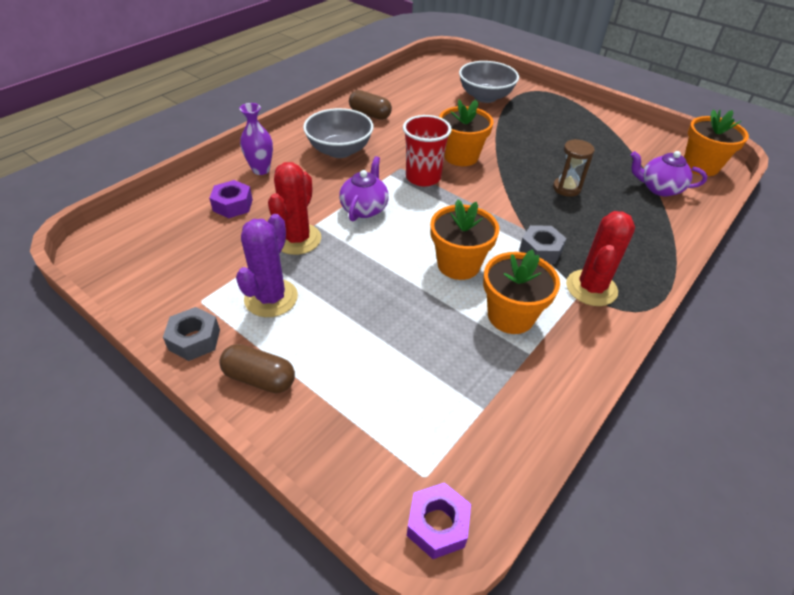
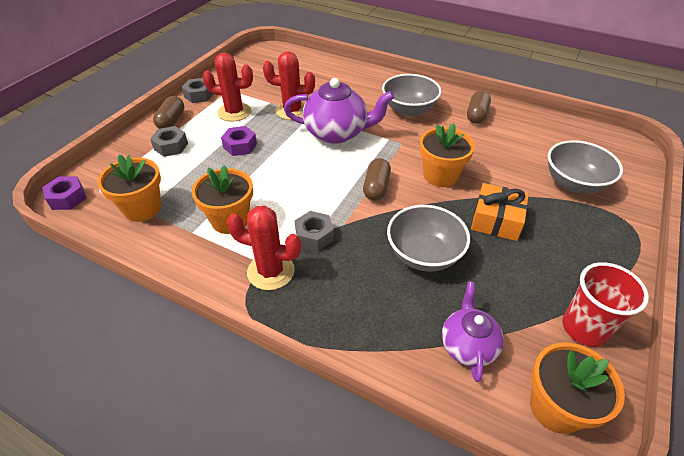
camera: 80 degrees right, 0 degrees up
purple nut [209,180,253,218] -> purple nut moved to [221,126,257,156]
purple cactus [236,214,298,317] -> red cactus [203,53,253,121]
purple vase [240,103,273,175] -> none
purple teapot [339,156,389,221] -> purple teapot [284,78,394,144], size x1.64
red cup [403,115,452,186] -> red cup moved to [562,262,649,347]
orange flower pot [430,200,499,280] -> orange flower pot moved to [98,154,161,222]
brown hourglass [553,139,595,197] -> grey bowl [387,205,470,272]
none -> grey nut [150,126,188,157]
none -> brown capsule [363,158,391,201]
none -> orange gift [471,183,529,241]

